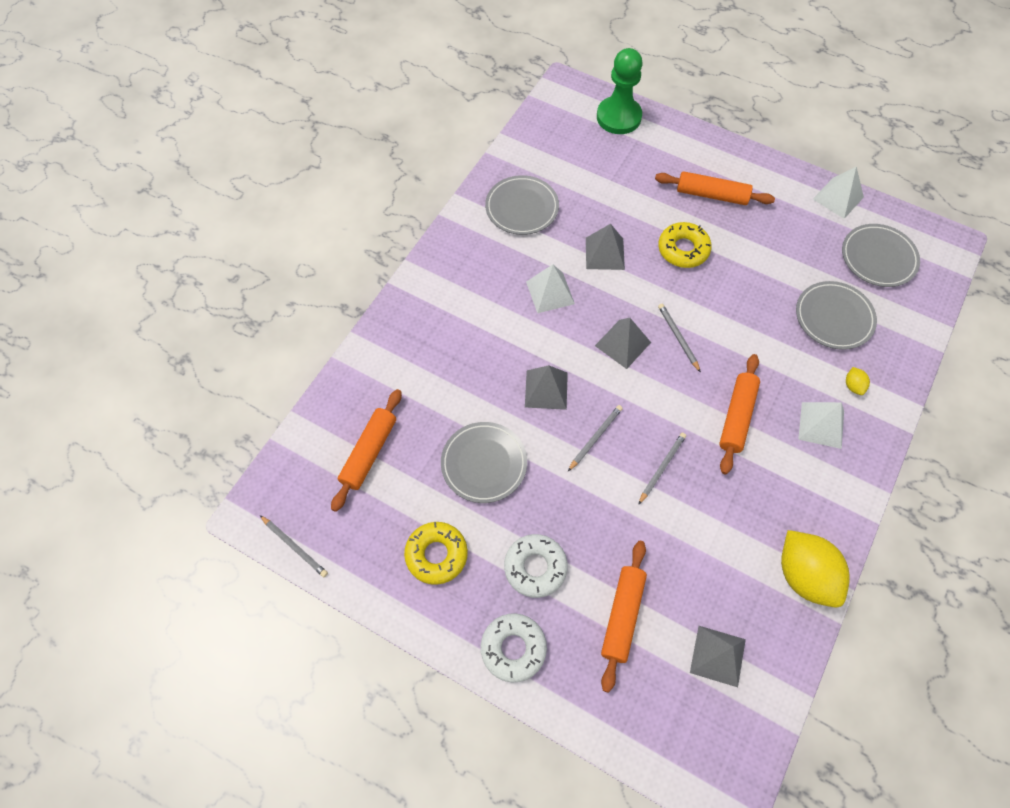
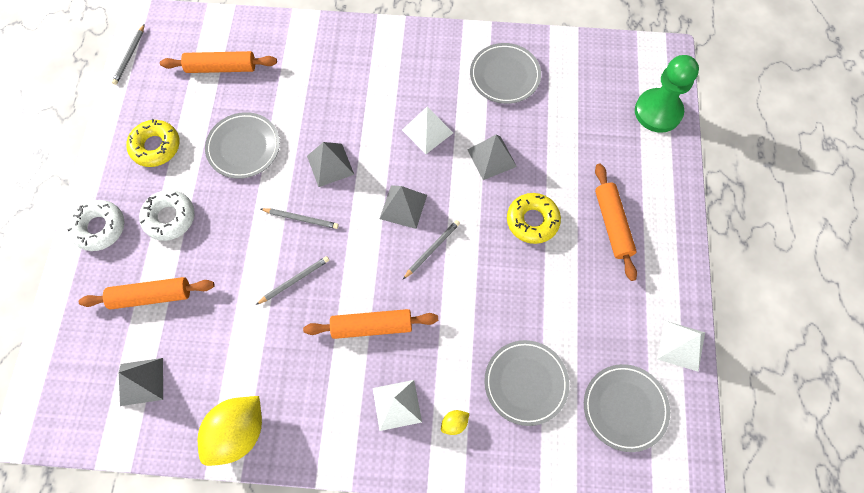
camera: 65 degrees right, 5 degrees up
grey pencil [638,433,686,505] -> grey pencil turned 45 degrees counterclockwise [256,256,329,305]

